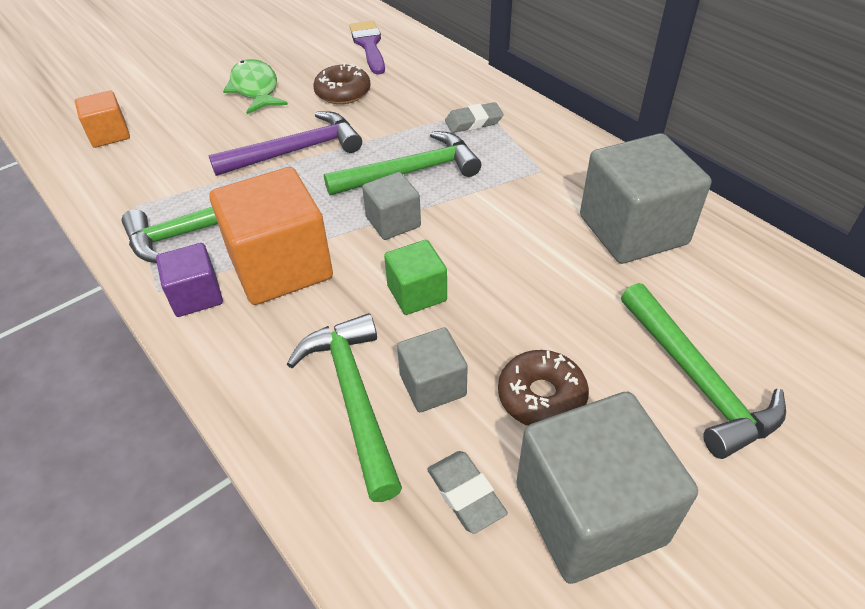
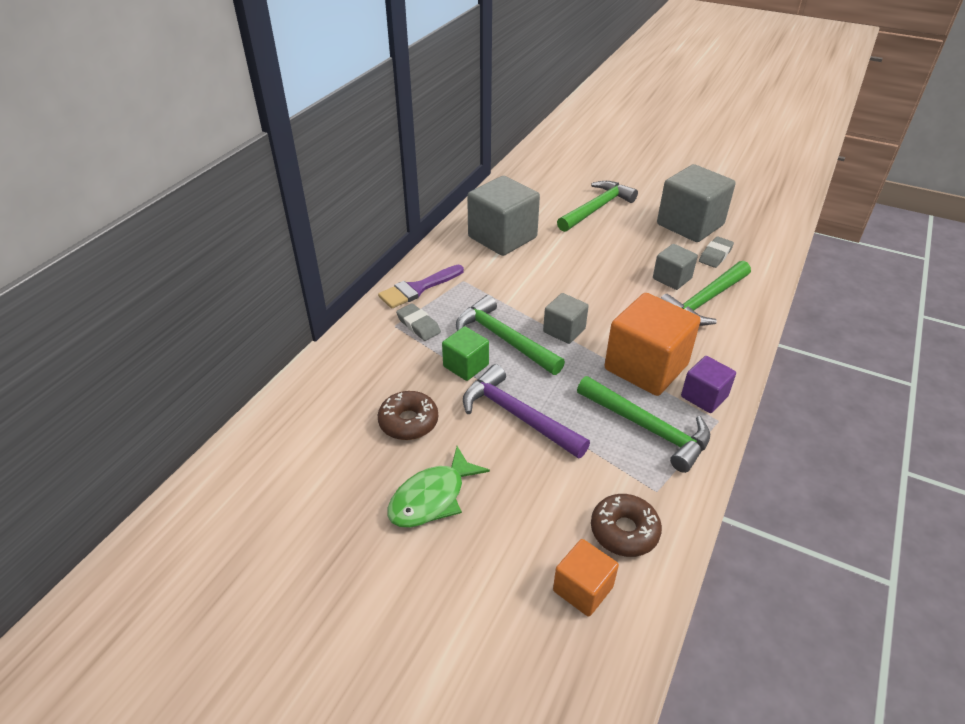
camera: 115 degrees left, 5 degrees down
purple brush [349,21,385,75] -> purple brush moved to [378,265,464,309]
green cube [384,240,447,315] -> green cube moved to [442,326,489,381]
brown donut [498,350,589,426] -> brown donut moved to [591,494,662,557]

